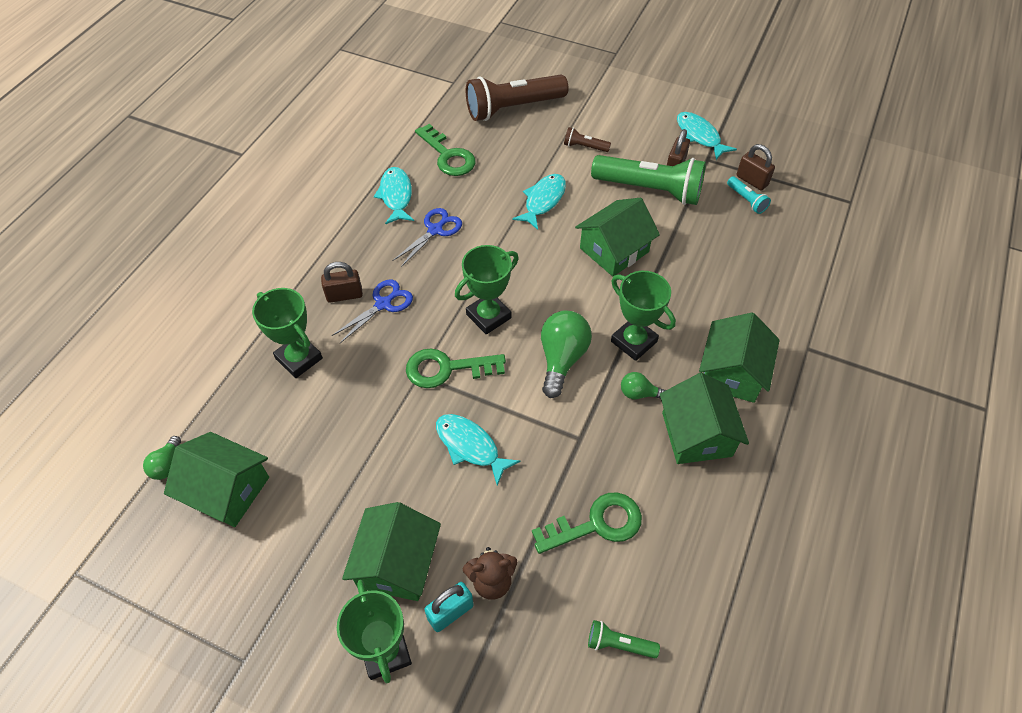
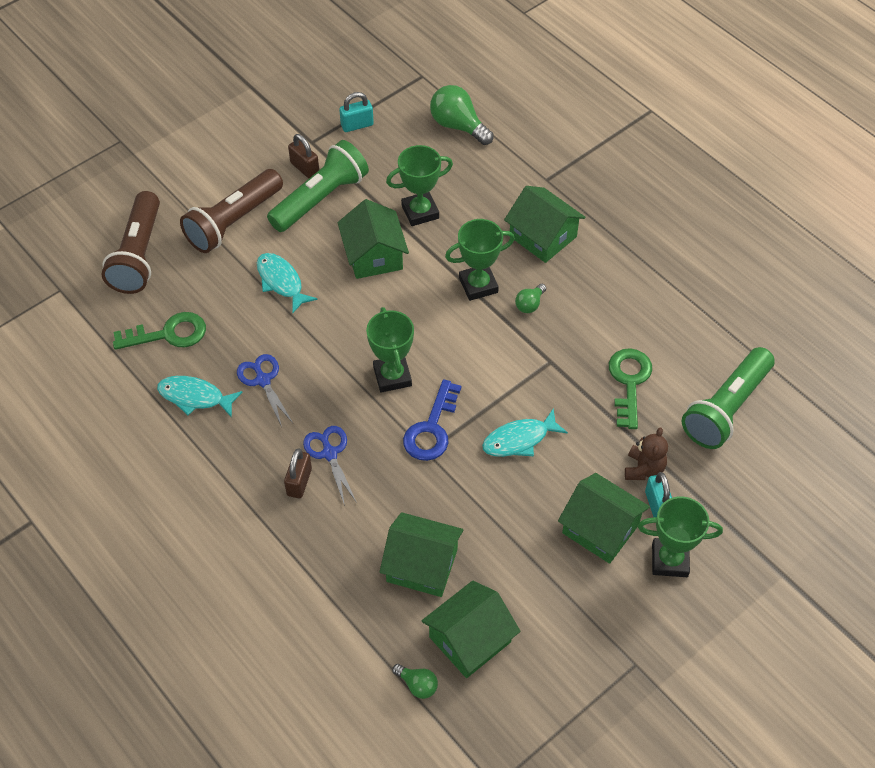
camera: 65 degrees left, 0 degrees up
green trophy [252,288,323,378] -> green trophy moved to [386,145,453,226]
green key [406,348,506,388] -> blue key [403,379,461,461]
green light bulb [541,311,592,398] -> green light bulb moved to [430,85,494,145]
brown flashlight [564,127,611,152] -> brown flashlight [180,169,283,253], size x2.28
green flashlight [588,620,660,659] -> green flashlight [682,347,775,449], size x2.28
green house [660,373,749,464] -> green house moved to [380,512,463,597]
turquoise fish [677,112,737,160] -> none
turquoise flashlight [727,176,771,214] -> none
brown padlock [736,144,775,190] -> turquoise padlock [339,92,374,132]

